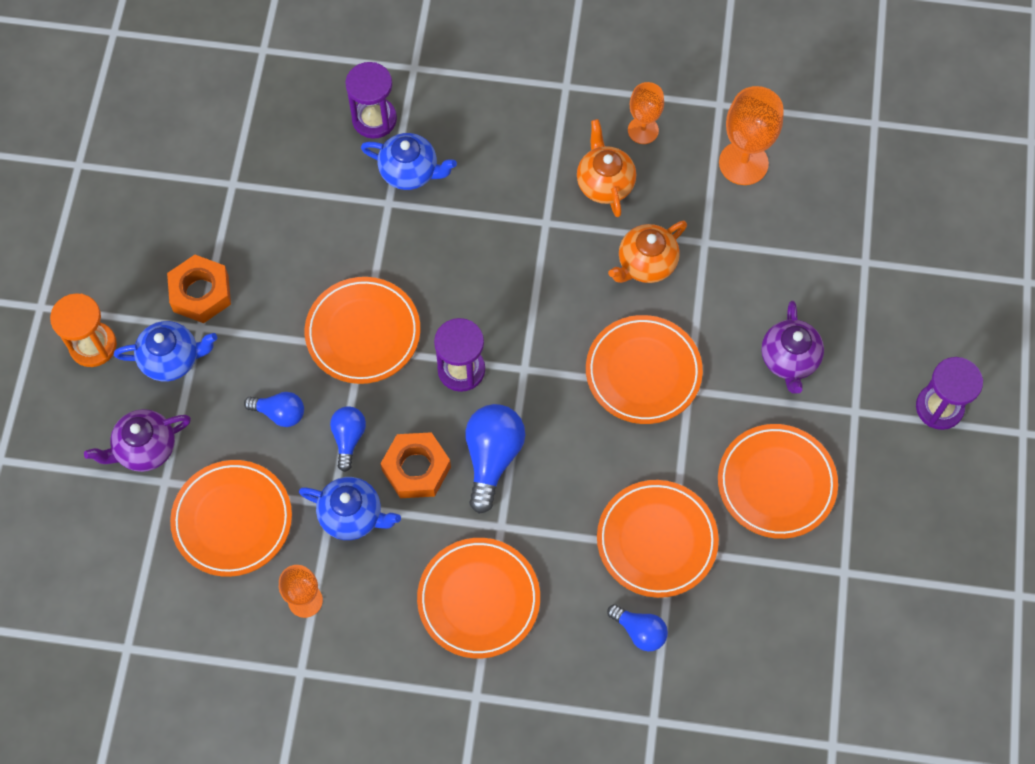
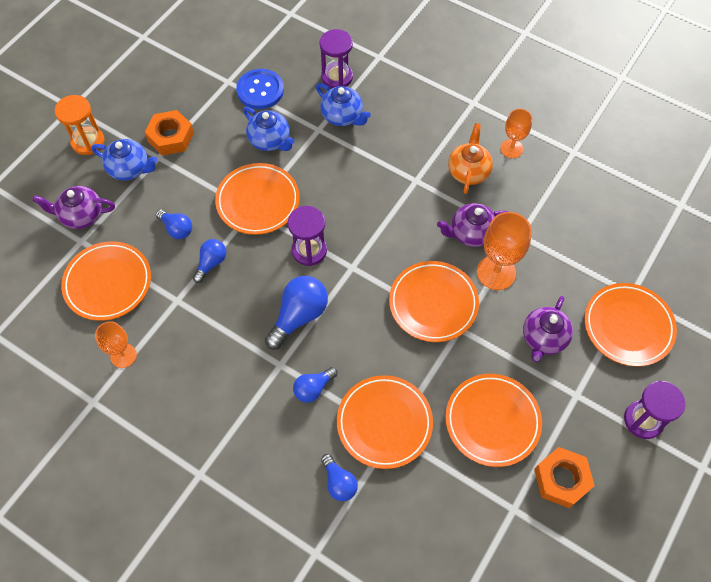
camera: 25 degrees right, 5 degrees down
blue teapot [299,477,401,540] -> blue teapot moved to [243,107,294,151]
orange nut [380,432,451,498] -> orange nut moved to [534,447,595,508]
orange plate [417,538,540,658] -> orange plate moved to [584,283,677,367]
orange teapot [608,221,687,283] -> purple teapot [437,203,508,247]
orange goblet [719,86,784,185] -> orange goblet moved to [477,212,532,290]
none -> blue button [236,69,284,109]
none -> blue light bulb [293,367,338,403]

